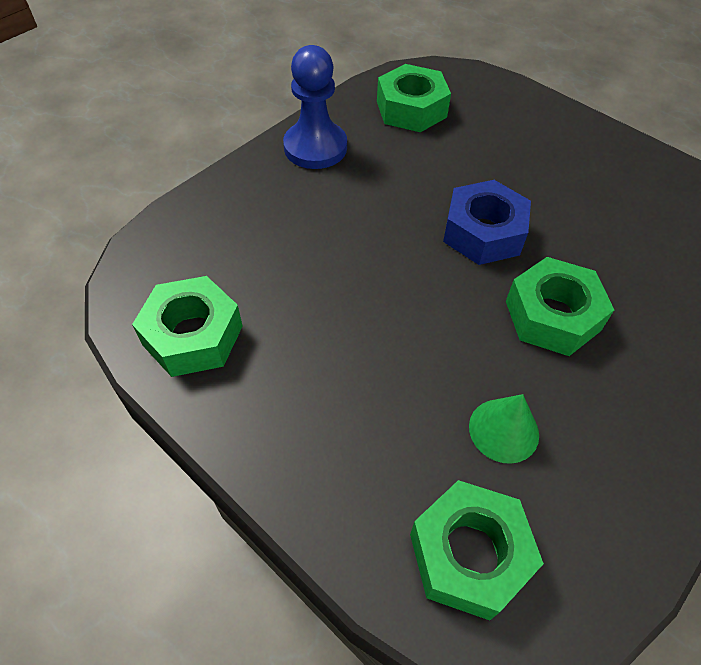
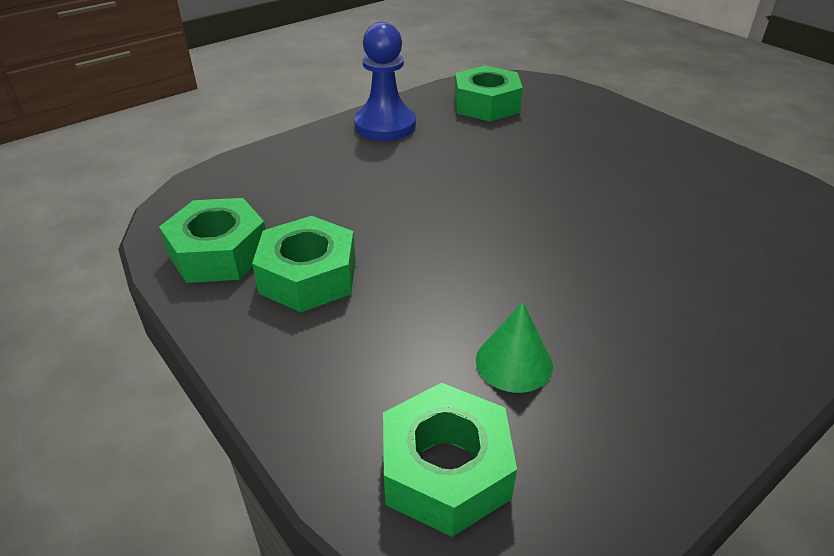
camera: 10 degrees right, 15 degrees down
blue nut [443,180,531,265] -> none
green nut [506,257,614,356] -> green nut moved to [252,216,356,312]

